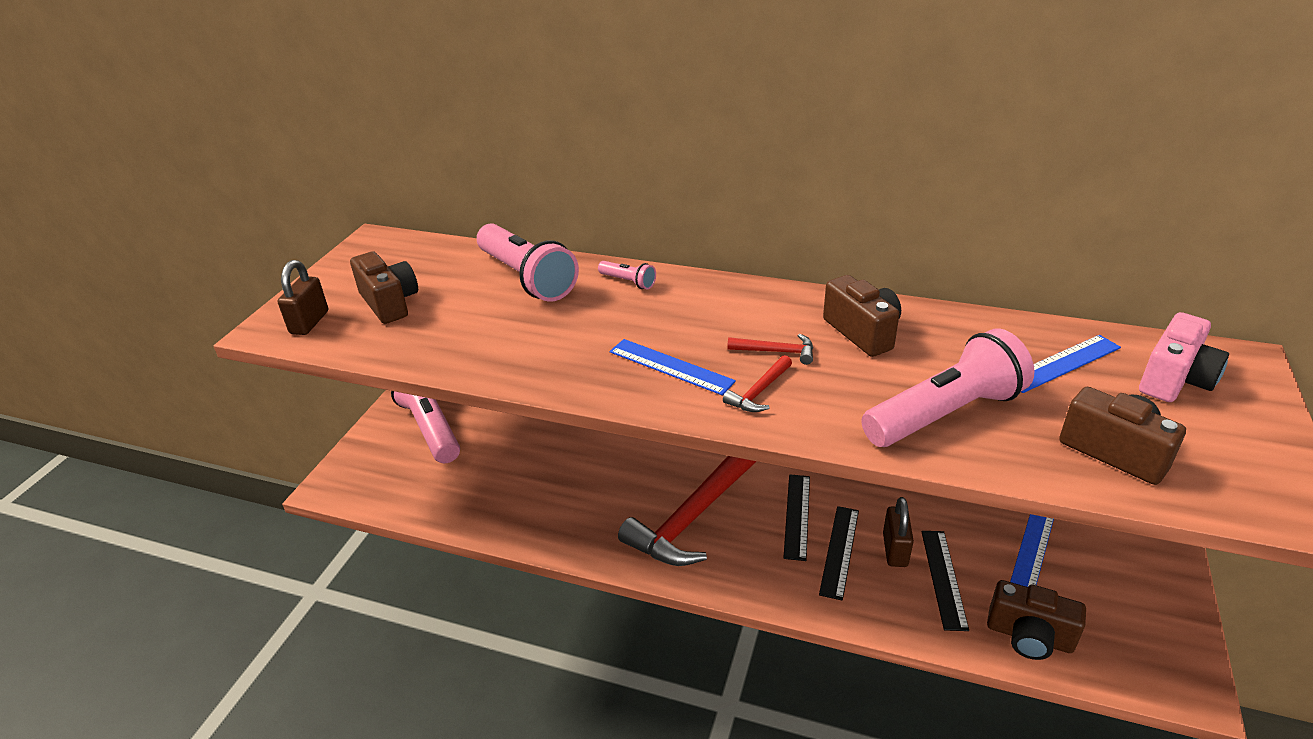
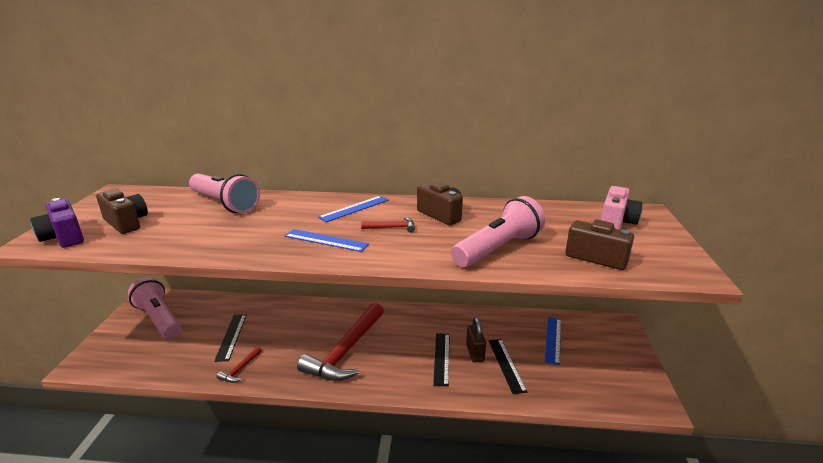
camera: 15 degrees left, 10 degrees down
brown padlock [278,260,328,335] -> purple camera [30,198,84,248]
pink flashlight [598,261,656,289] -> none
red hammer [723,355,792,412] -> red hammer moved to [217,346,262,383]
black ruler [783,474,810,561] -> black ruler moved to [214,314,247,362]
brown camera [987,580,1086,660] -> none
blue ruler [1021,335,1121,393] -> blue ruler moved to [318,196,389,222]

